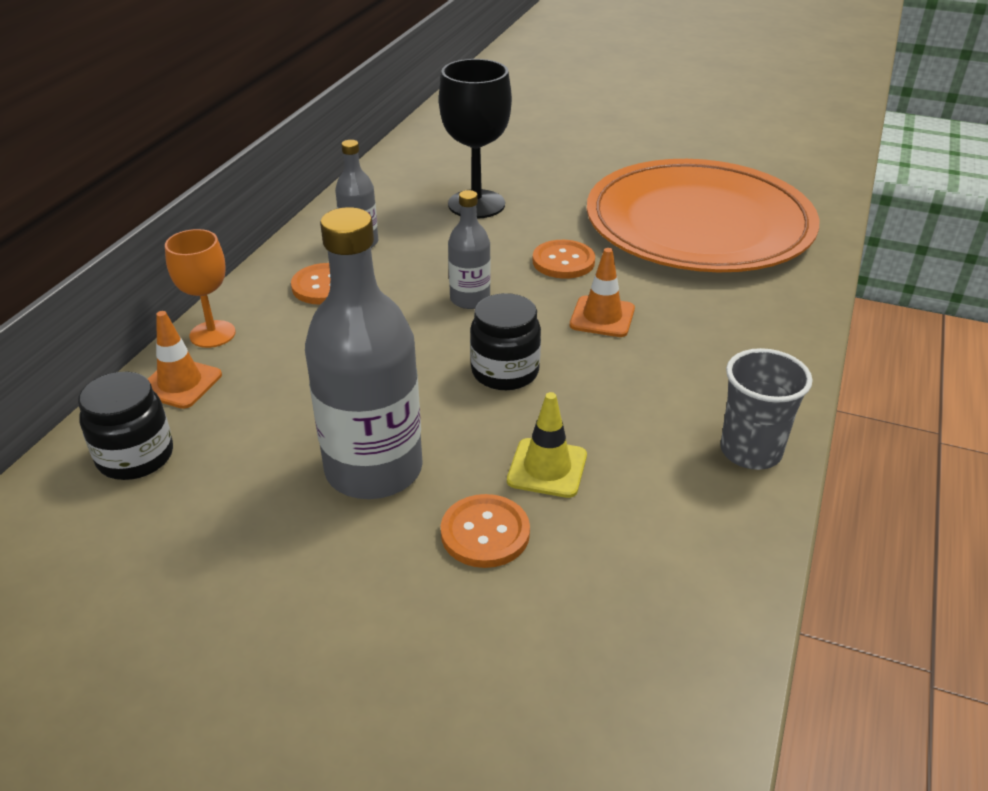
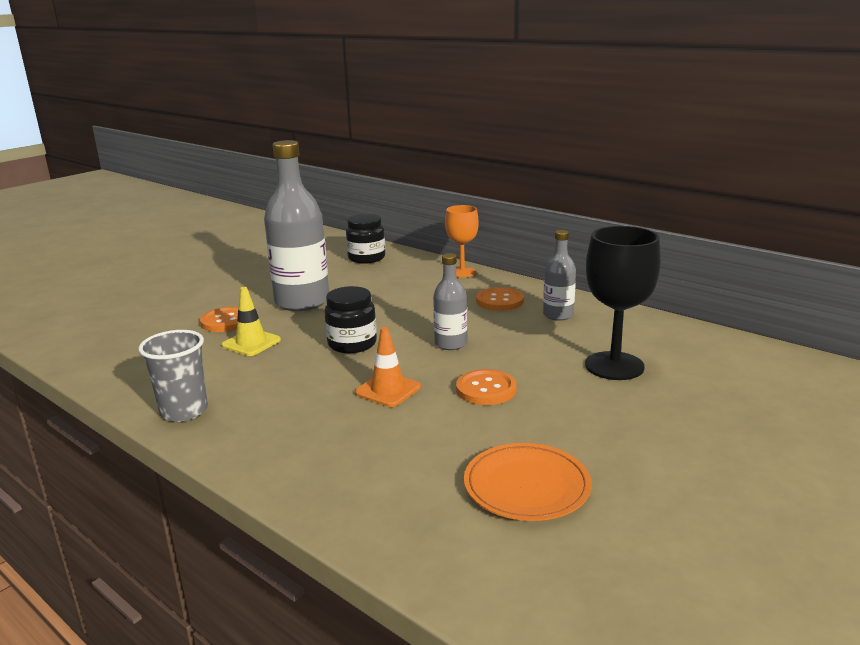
camera: 110 degrees right, 15 degrees down
orange traffic cone [148,311,222,409] -> none
orange plate [587,159,819,272] -> orange plate [464,443,592,521], size x0.44

